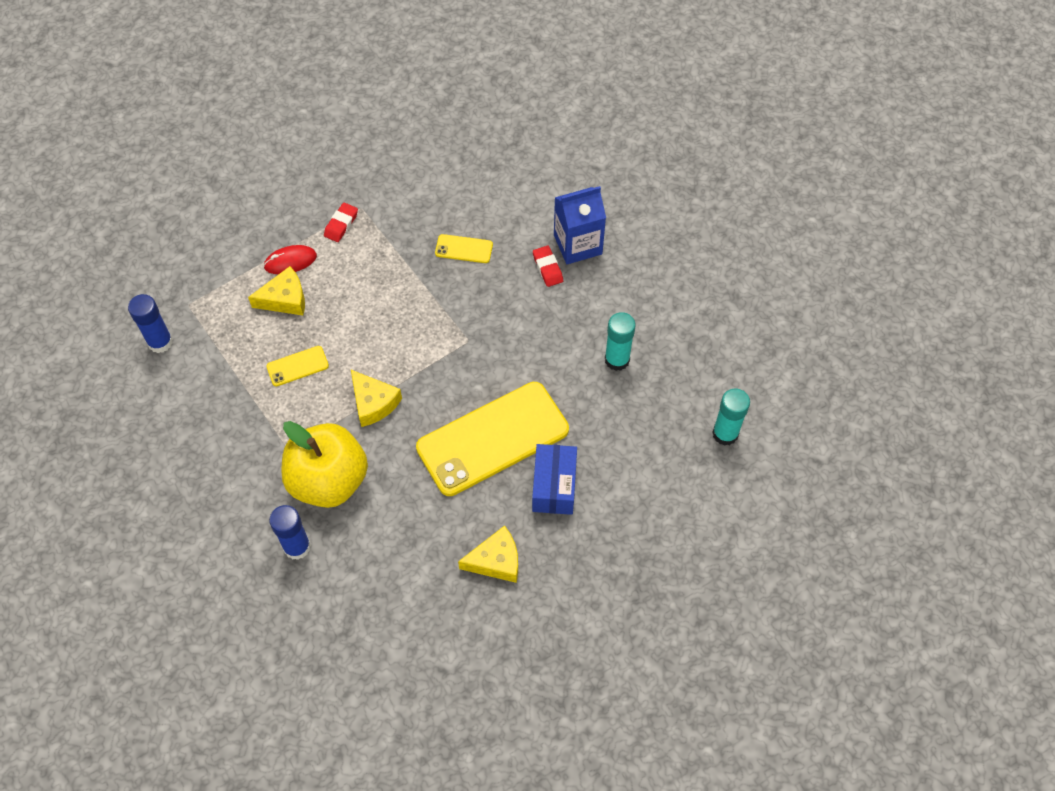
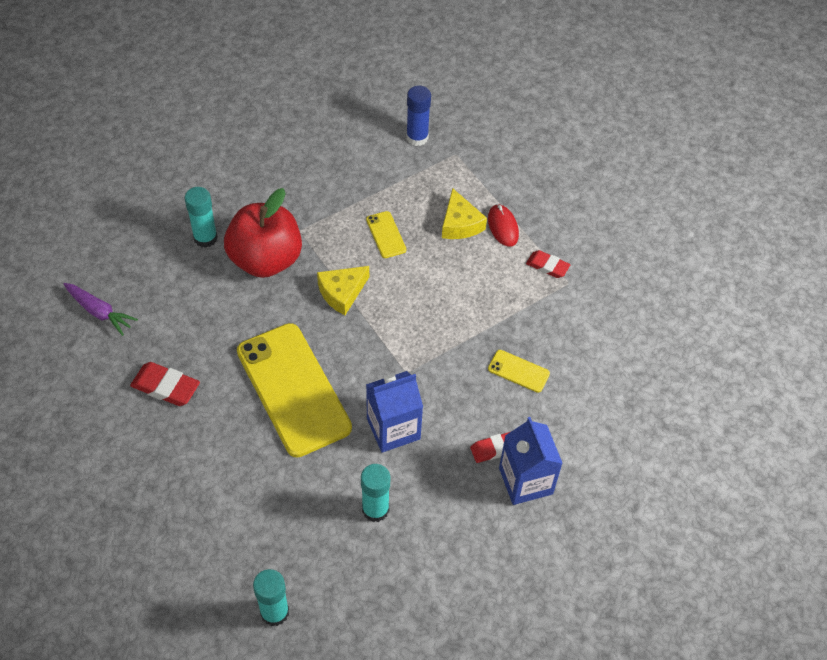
camera: 90 degrees right, 5 degrees down
blue glue stick [269,505,311,560] -> turquoise glue stick [185,187,218,248]
yellow apple [281,421,368,508] -> red apple [224,188,302,278]
yellow phone [435,234,493,263] -> yellow phone turned 75 degrees counterclockwise [488,350,550,393]
yellow cheese [458,525,518,583] -> red eraser [130,362,200,406]
blue box [532,444,577,515] -> none
none -> purple carrot [64,283,138,336]
none -> blue carton [366,371,423,453]

